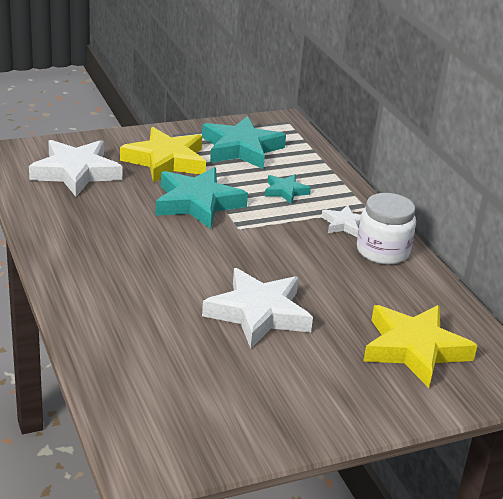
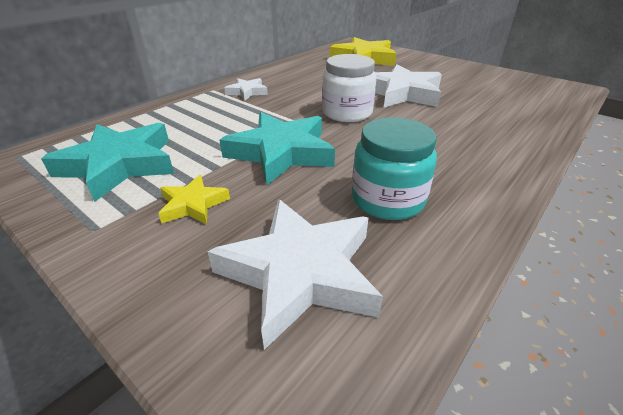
camera: 115 degrees left, 5 degrees up
yellow star [120,127,206,183] -> yellow star [158,175,230,224], size x0.51
turquoise star [265,174,311,204] -> none
white jar [357,193,416,265] -> white jar moved to [322,54,377,122]
none -> turquoise jar [352,117,437,220]

